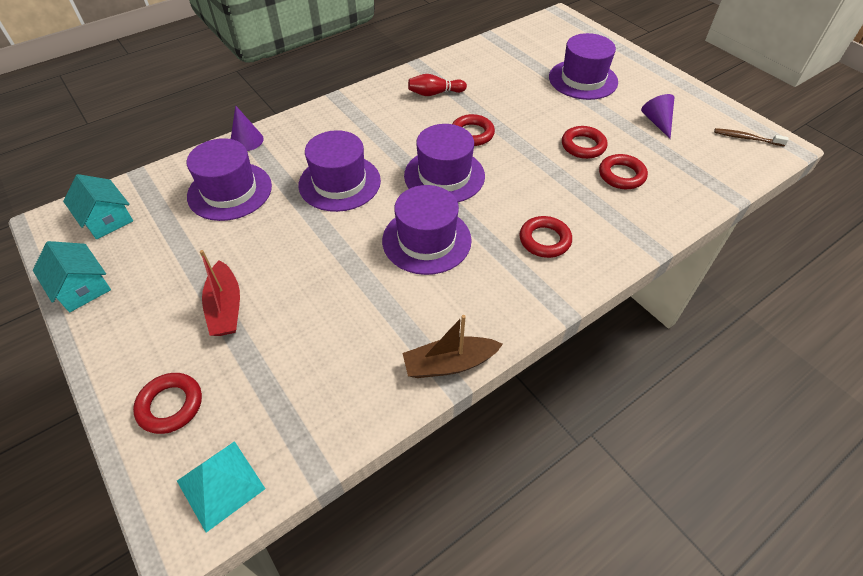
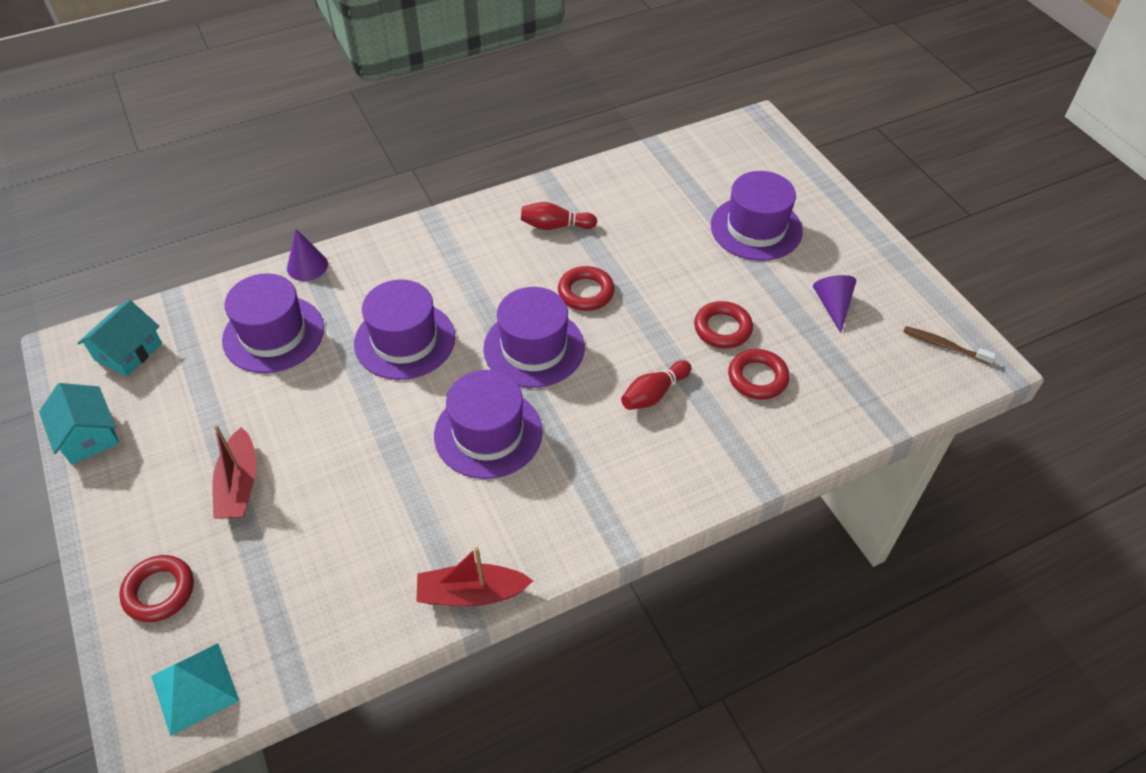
camera: 10 degrees right, 0 degrees up
turquoise house [63,174,133,239] -> turquoise house turned 60 degrees clockwise [77,300,162,377]
brown boat [403,315,503,378] -> red boat [416,547,533,606]
red ring [520,216,572,258] -> none
none -> red bowling pin [621,360,691,410]

